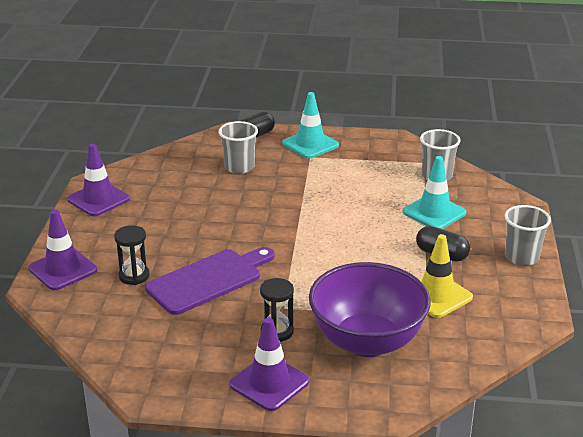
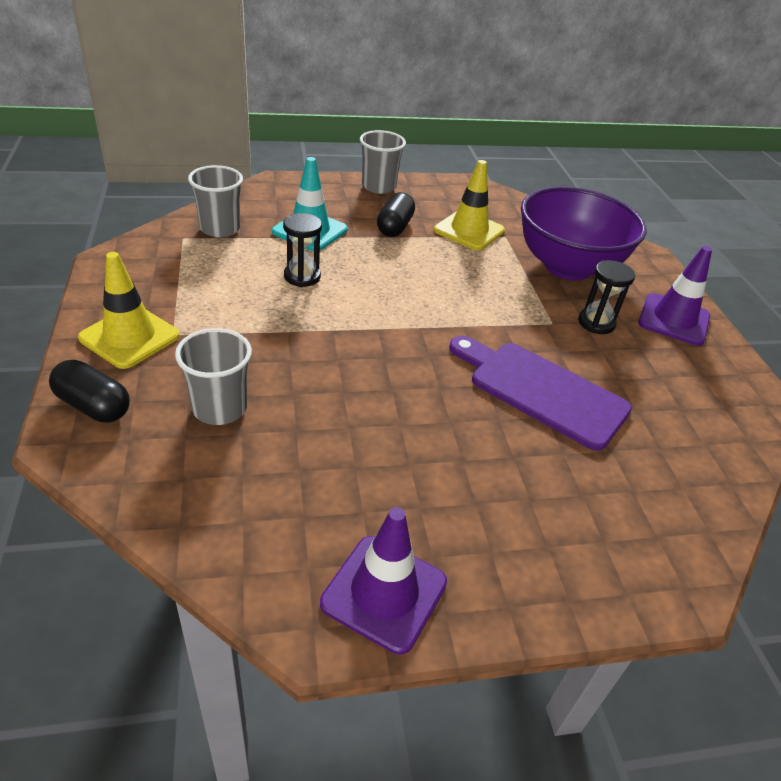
camera: 110 degrees left, 10 degrees up
purple traffic cone [29,210,97,290] -> none
black hourglass [114,225,149,285] -> black hourglass moved to [283,213,322,287]
turquoise traffic cone [282,92,339,159] -> yellow traffic cone [78,252,180,369]

